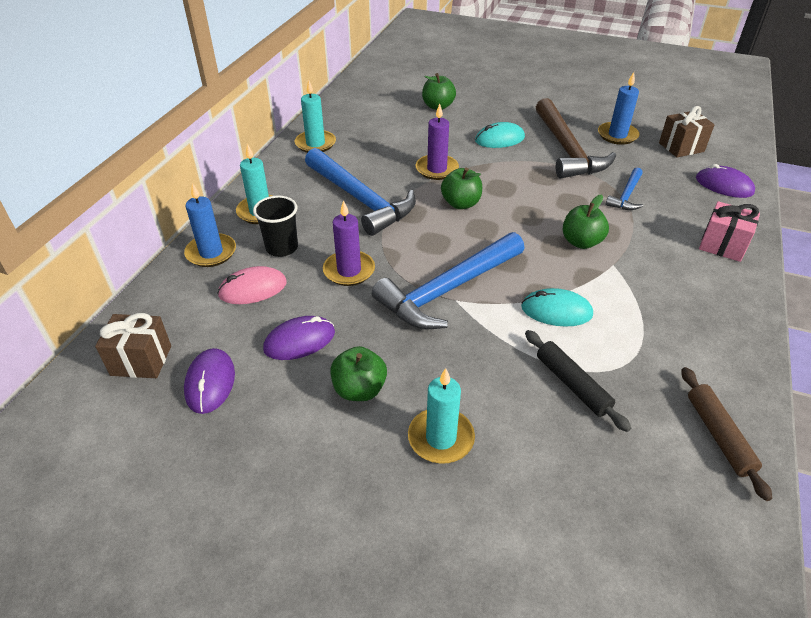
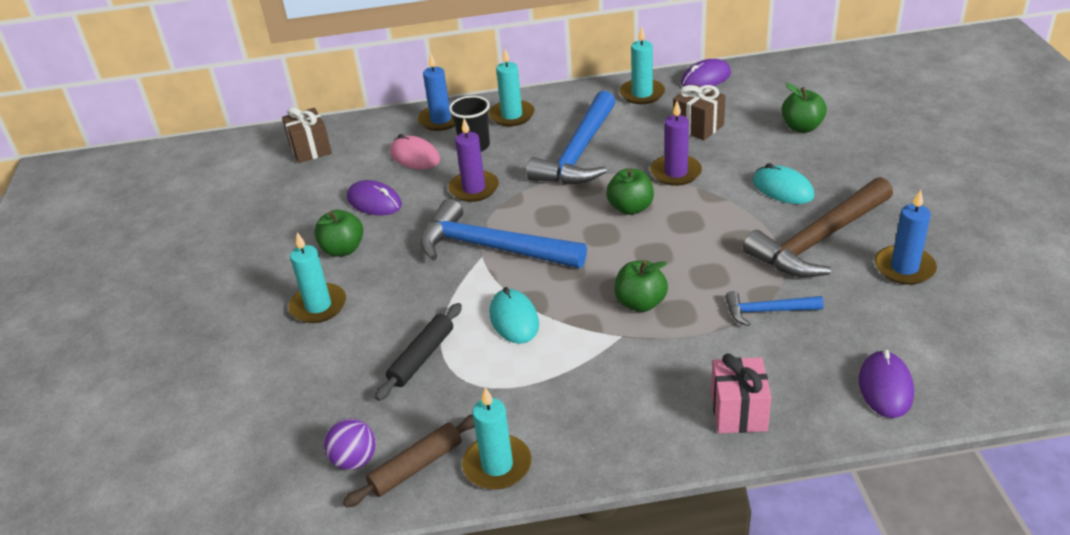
camera: 65 degrees right, 5 degrees down
purple mouse [184,348,235,414] -> purple mouse moved to [681,59,731,86]
brown gift [659,106,715,158] -> brown gift moved to [673,84,725,140]
none -> purple ball [324,418,376,470]
none -> turquoise candle [462,387,531,490]

